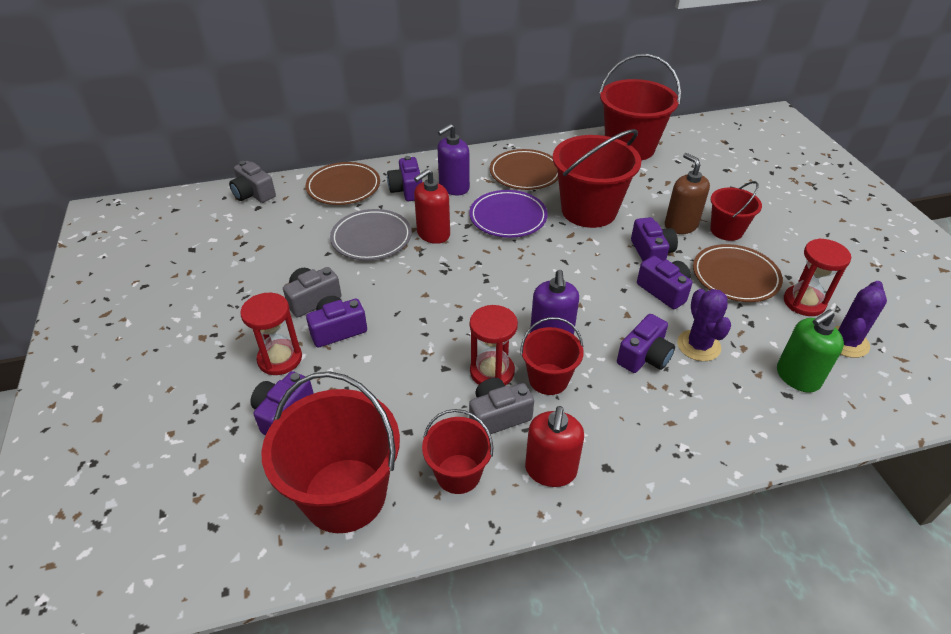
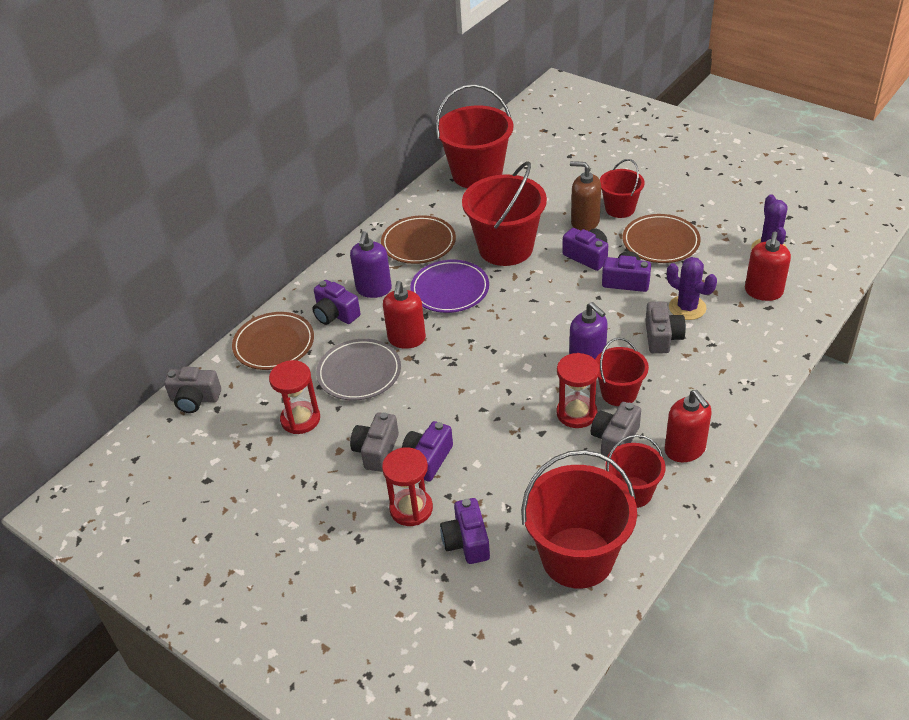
camera: 35 degrees left, 0 degrees up
purple camera [617,314,675,373] -> grey camera [645,301,686,354]
green soap dispenser [777,309,844,393] -> red soap dispenser [745,232,791,301]
red hourglass [784,238,851,316] -> red hourglass moved to [269,360,320,434]

